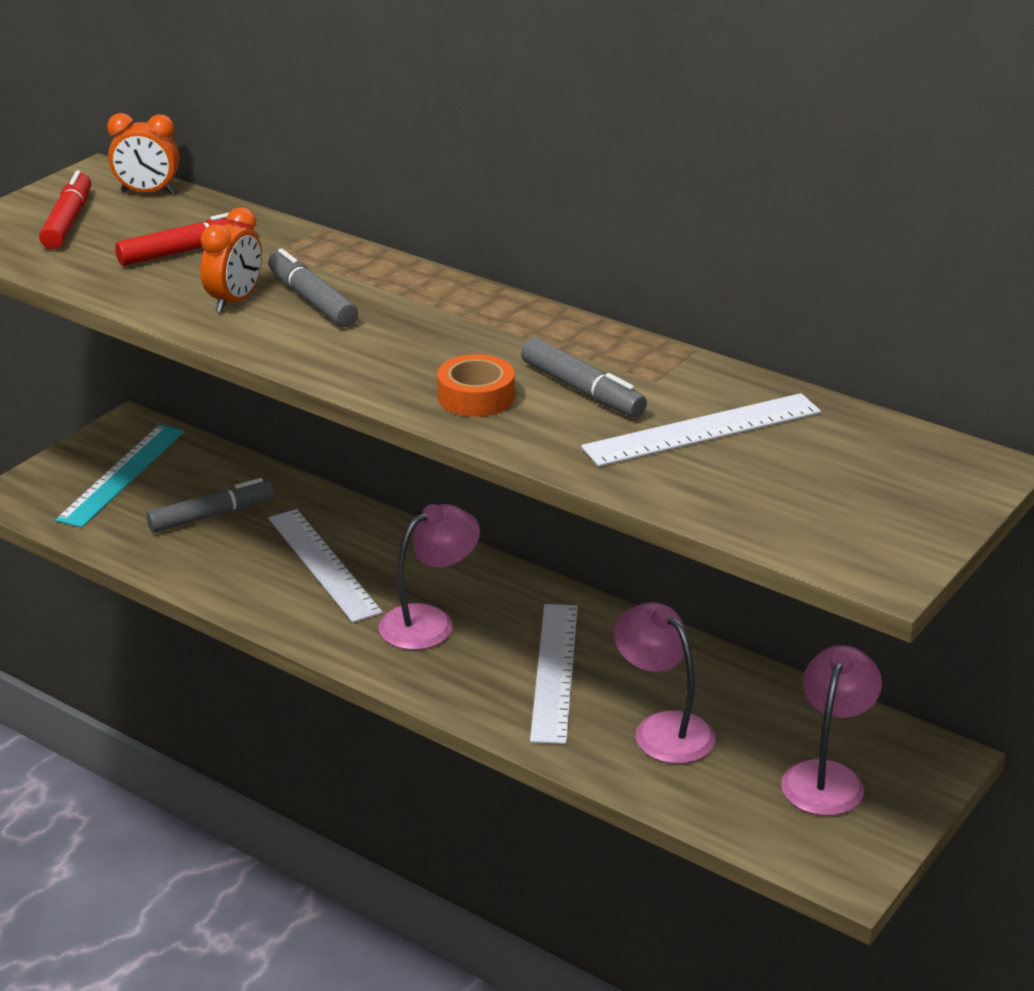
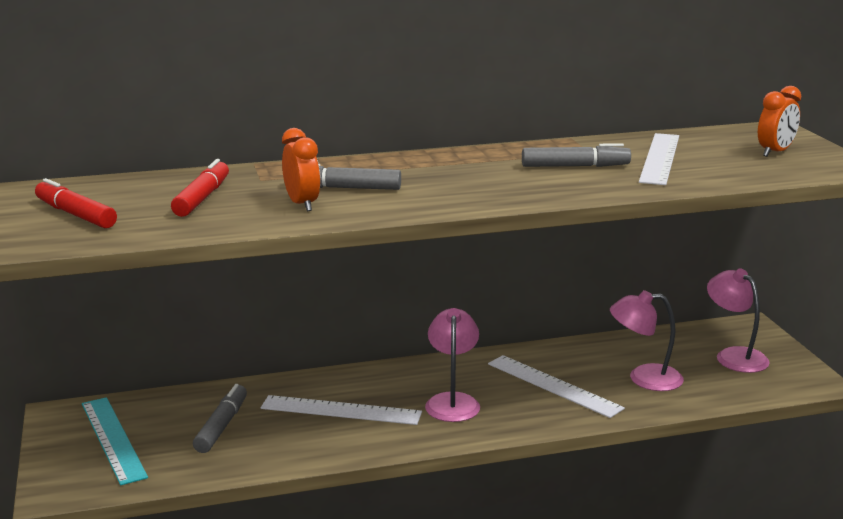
camera: 50 degrees left, 10 degrees down
orange clock [107,113,180,194] -> orange clock moved to [758,86,801,157]
orange tape [437,354,515,417] -> none

